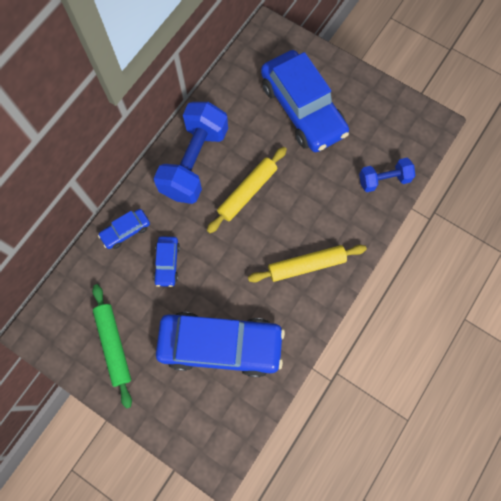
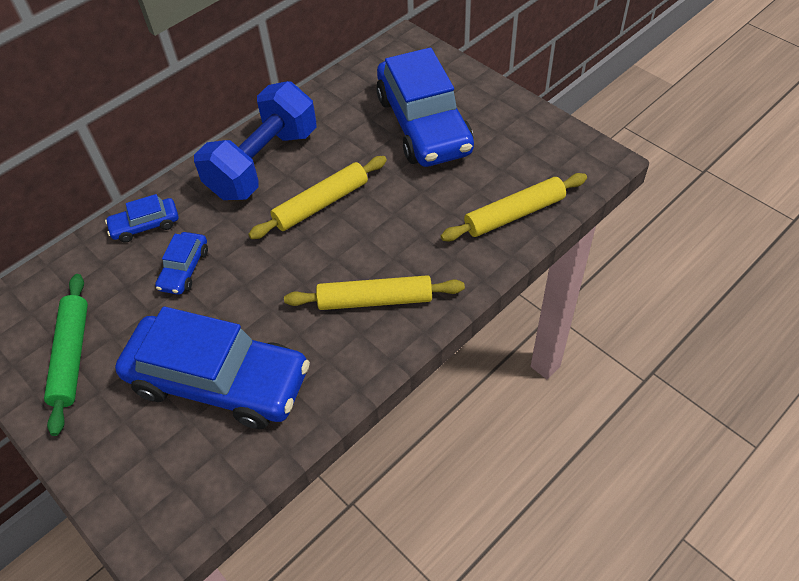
camera: 15 degrees right, 20 degrees down
blue dumbbell [359,158,415,192] -> yellow rolling pin [441,173,587,241]

